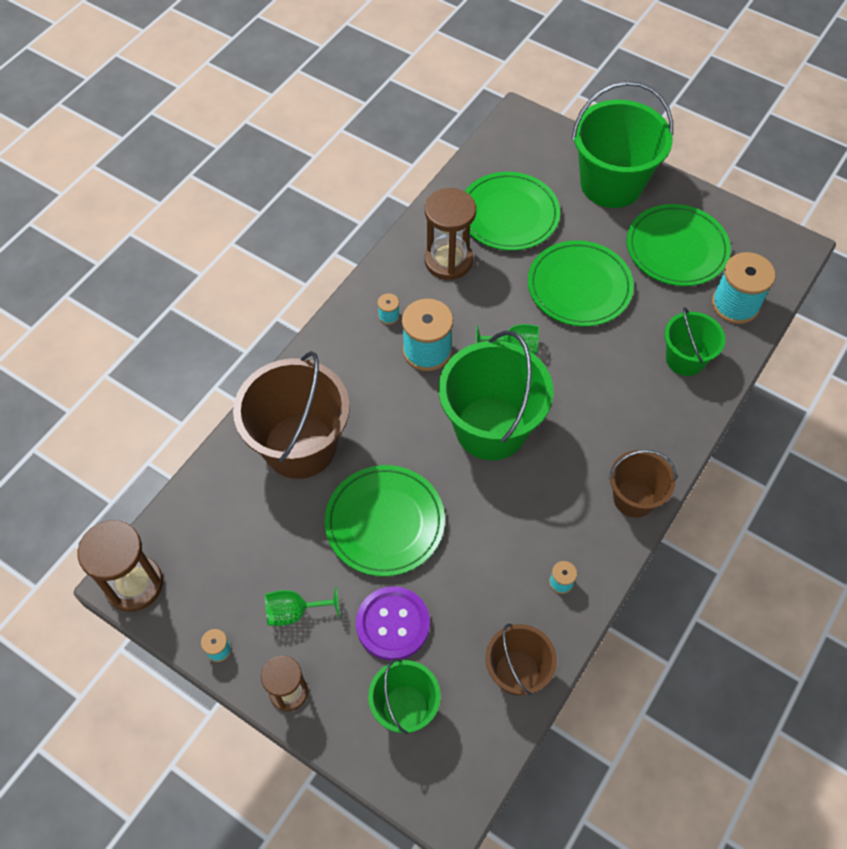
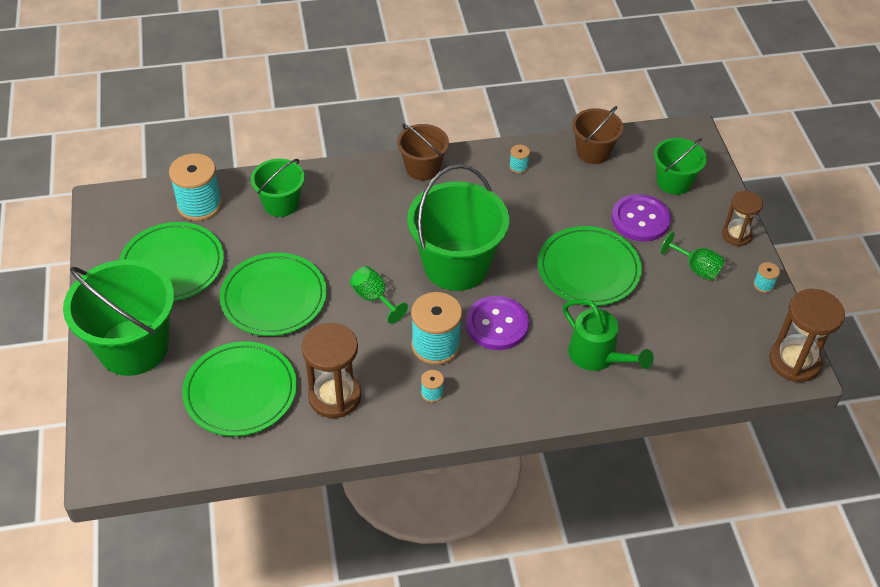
camera: 135 degrees left, 10 degrees down
brown bucket [233,351,350,479] -> green watering can [563,299,654,371]
none -> purple button [466,296,529,350]

